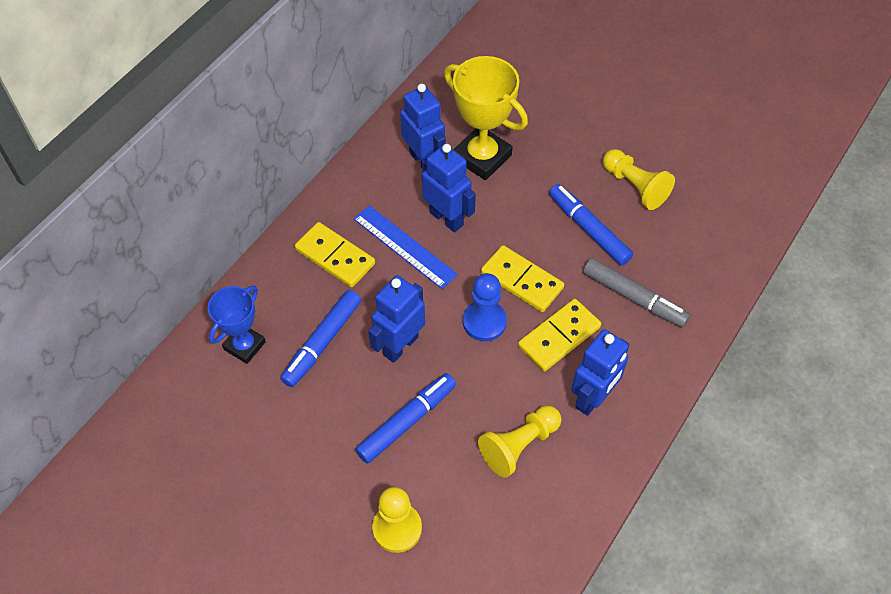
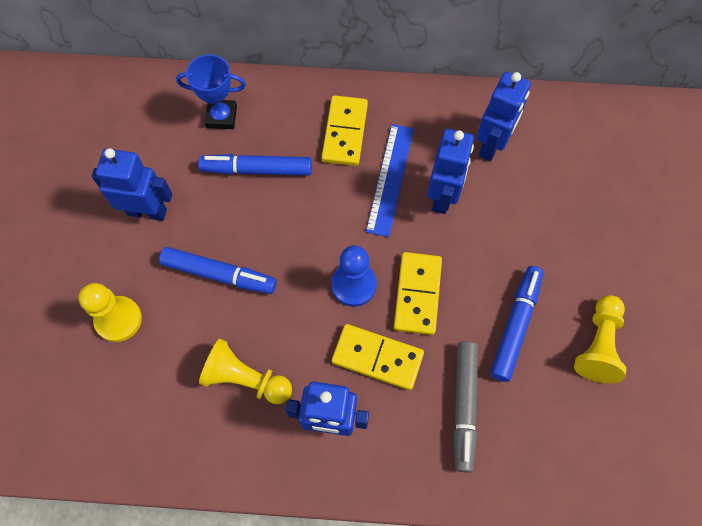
camera: 60 degrees right, 10 degrees up
blue robot [368,275,425,363] -> blue robot moved to [92,148,172,221]
yellow trophy [444,56,528,180] -> none

